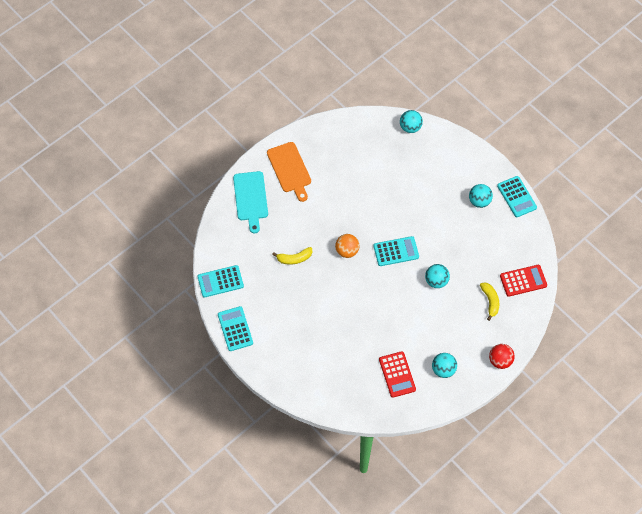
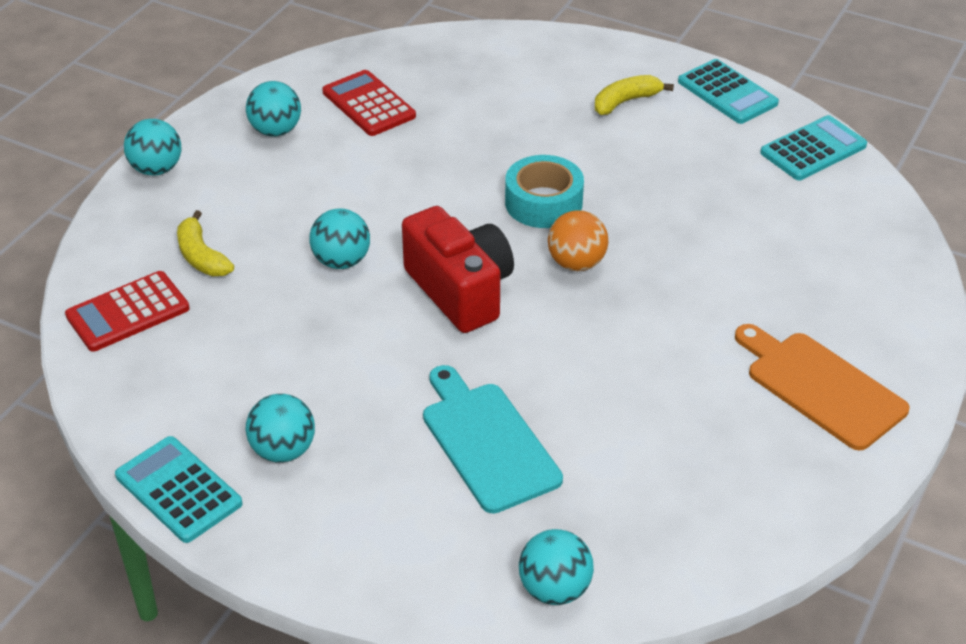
camera: 160 degrees right, 20 degrees down
turquoise cutting board [233,171,268,233] -> turquoise cutting board moved to [423,365,563,513]
yellow banana [272,247,312,265] -> yellow banana moved to [595,75,674,115]
turquoise calculator [373,236,419,266] -> red camera [402,206,514,333]
red ball [489,344,515,369] -> turquoise ball [124,119,181,176]
none -> turquoise tape [505,155,584,228]

